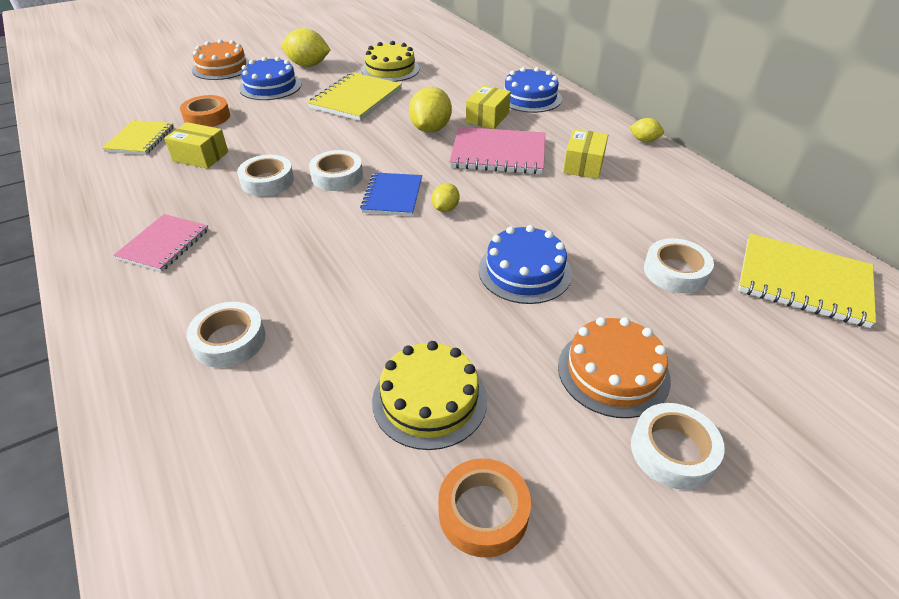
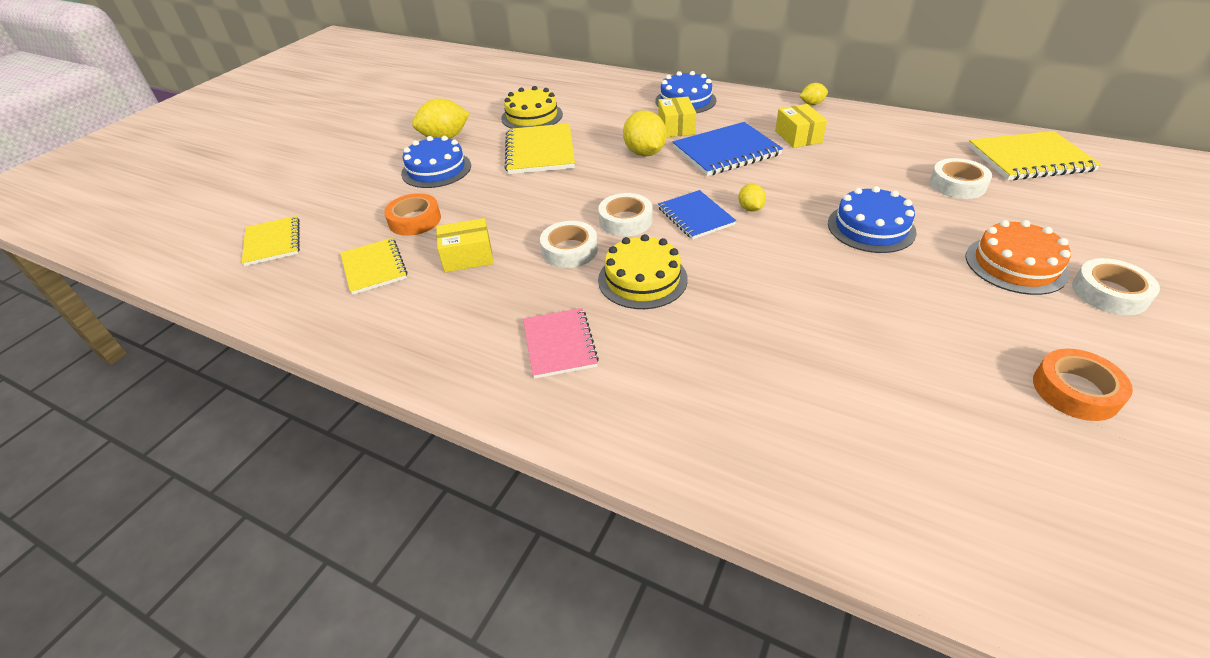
camera: 30 degrees left, 0 degrees up
white tape [187,302,266,368] -> none
orange cake [192,39,250,80] -> none
yellow cake [372,341,487,450] -> yellow cake moved to [598,234,688,309]
pink notebook [449,127,545,174] -> blue notebook [673,122,783,176]
none -> yellow notebook [242,216,300,266]

